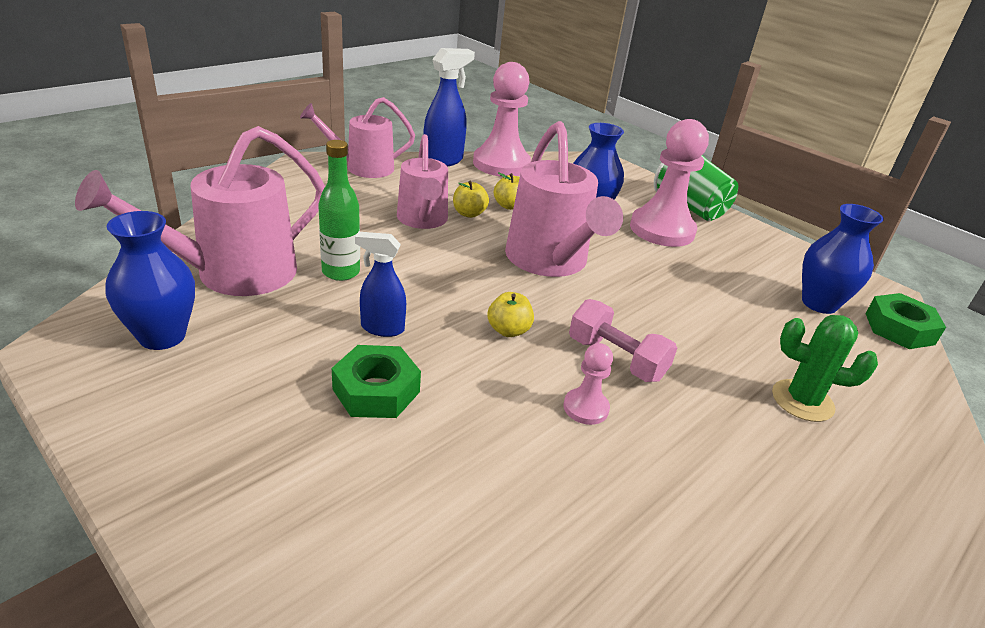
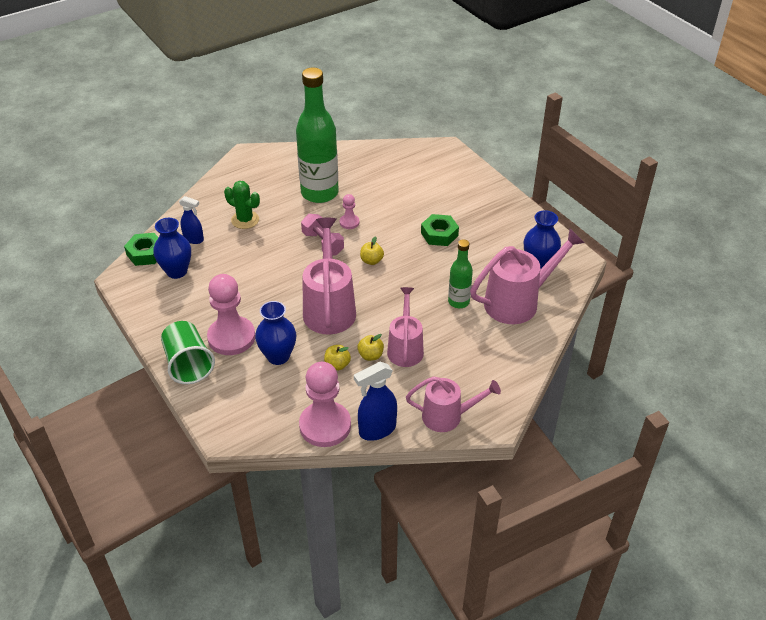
camera: 165 degrees left, 10 degrees up
blue spray bottle [355,232,406,337] -> blue spray bottle moved to [179,196,204,244]
none -> green bottle [296,68,339,203]

